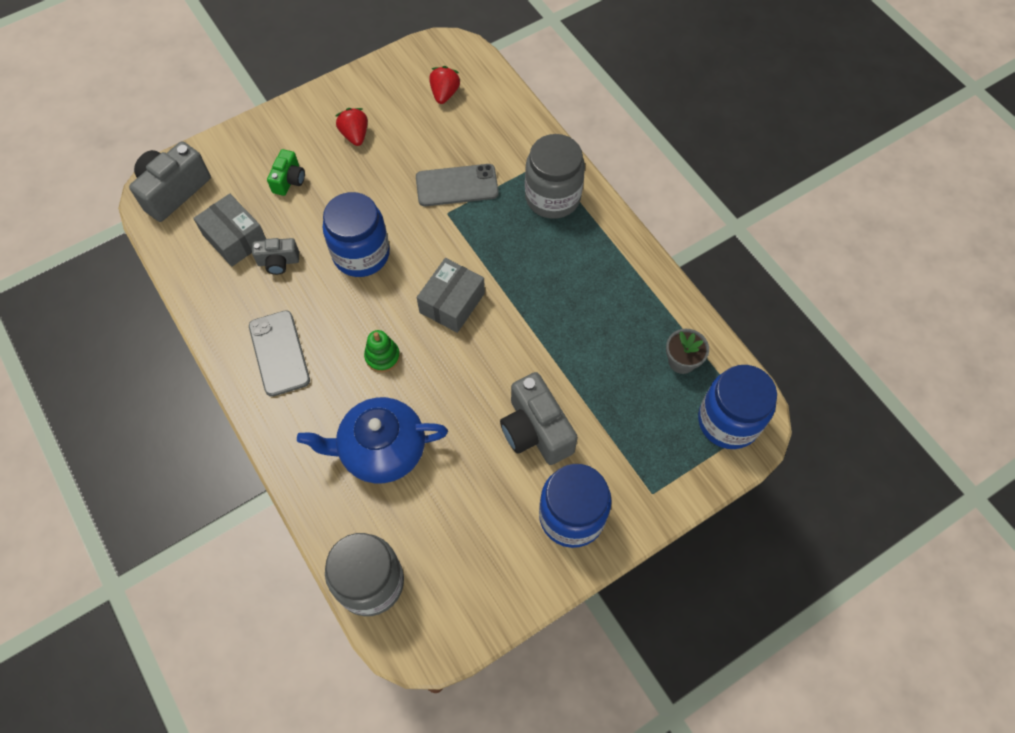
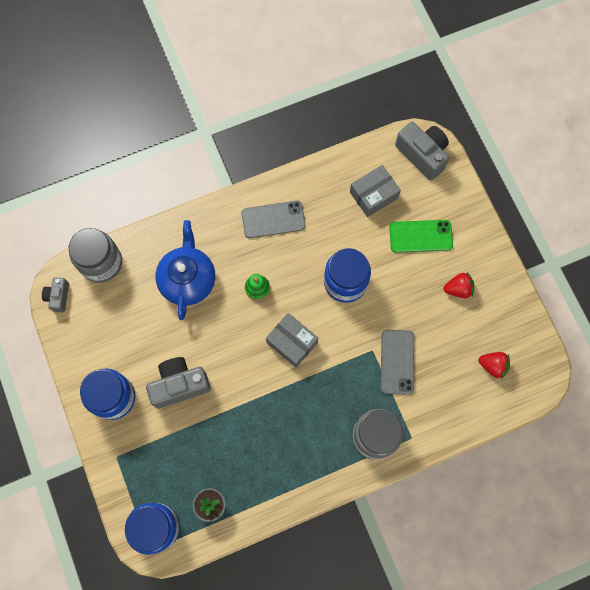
camera: 100 degrees right, 10 degrees up
grey camera [252,238,299,275] -> grey camera moved to [42,277,69,312]
green camera [267,149,305,196] -> green phone [389,220,453,253]

